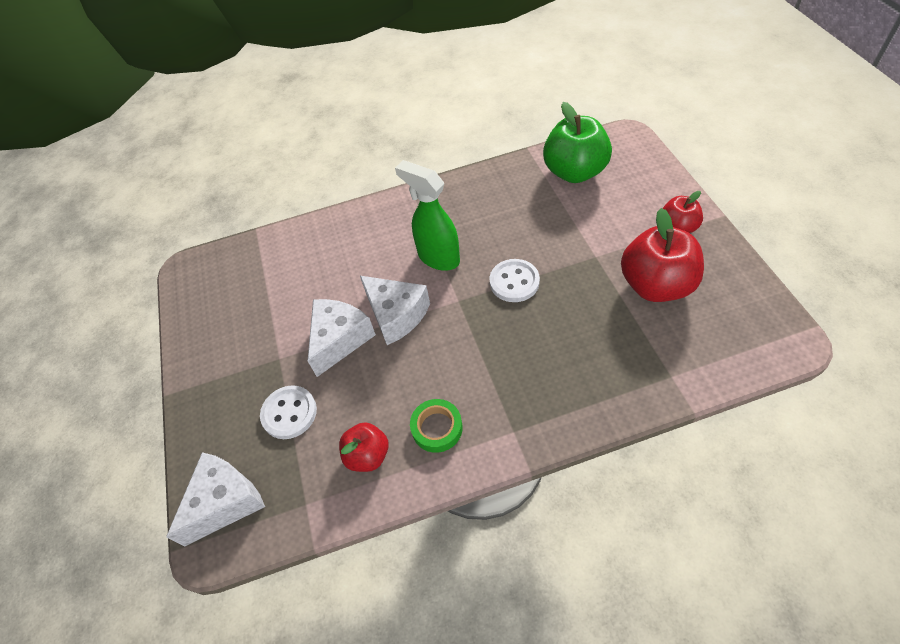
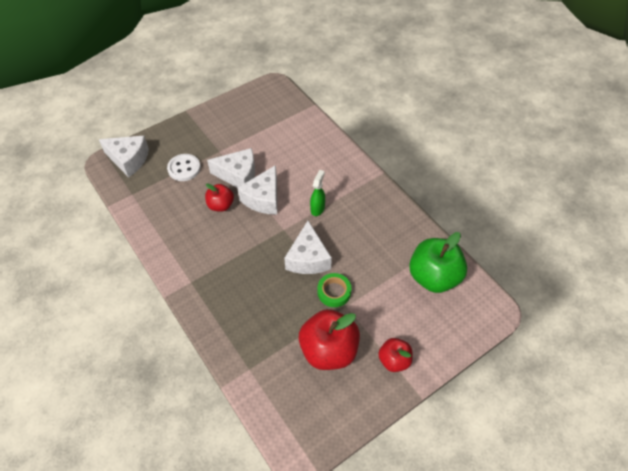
camera: 65 degrees right, 0 degrees up
red apple [339,422,389,472] -> red apple moved to [205,183,234,212]
green spray bottle [395,160,460,271] -> green spray bottle [310,170,325,216], size x0.59
green tape [410,399,463,453] -> green tape moved to [317,273,351,307]
white button [490,259,540,302] -> white cheese [284,221,332,274]

